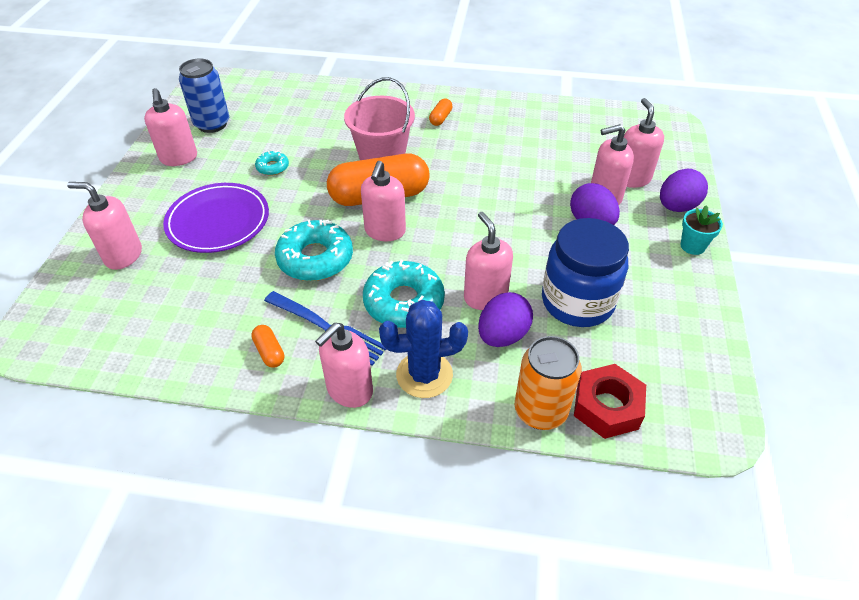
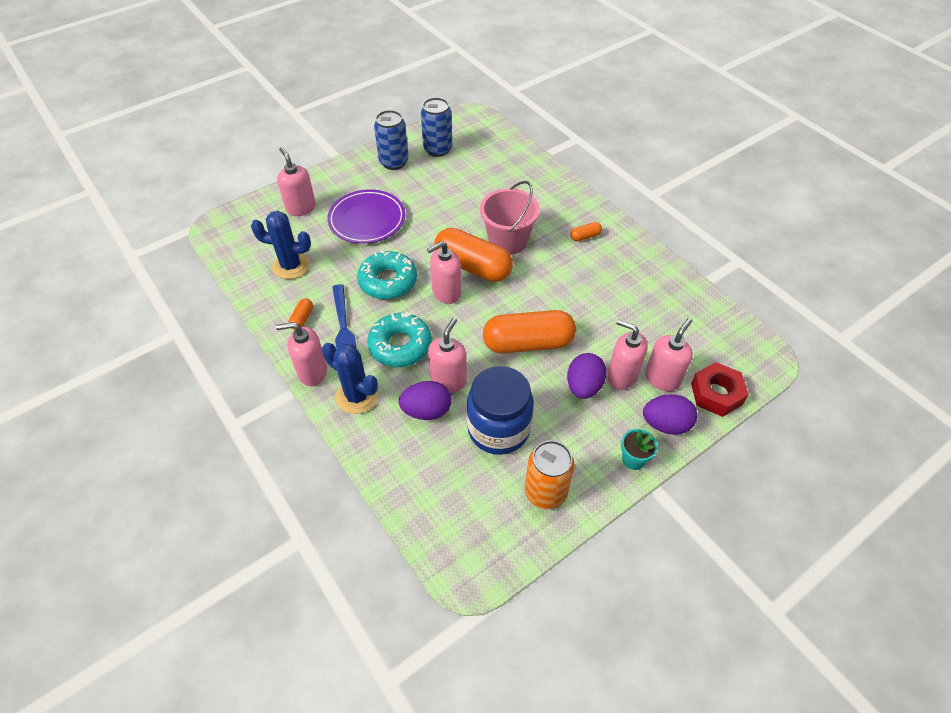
camera: 45 degrees right, 5 degrees up
pink soap dispenser [144,88,197,166] -> blue can [374,110,408,170]
turquoise donut [255,151,289,176] -> none
orange can [515,336,581,430] -> orange can moved to [525,440,575,509]
red nut [574,364,646,439] -> red nut moved to [691,362,749,417]
none -> blue cactus [251,211,311,279]
none -> orange capsule [483,310,576,354]

